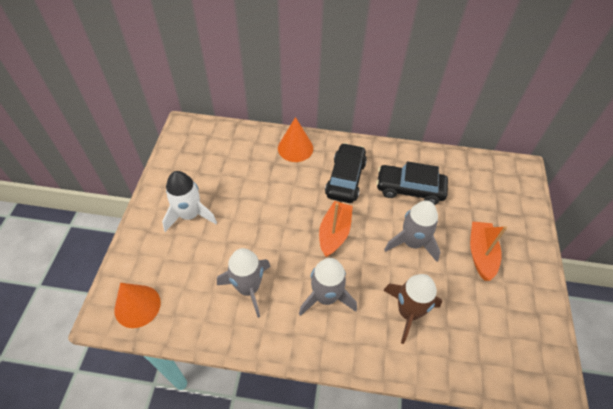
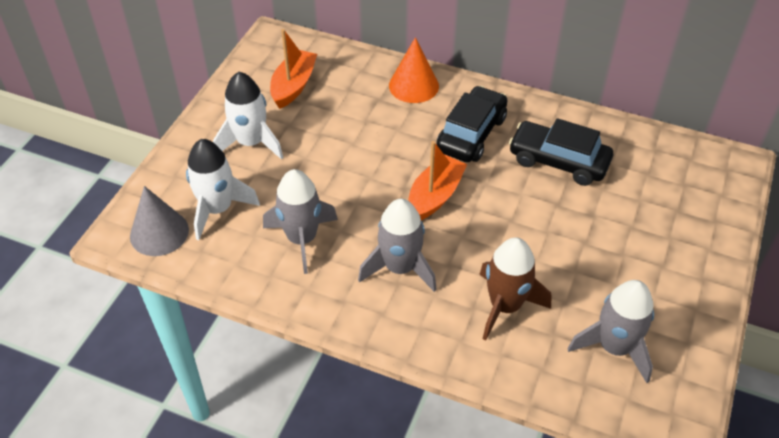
camera: 15 degrees right, 5 degrees down
orange cone [114,283,161,328] -> grey cone [130,186,189,256]
grey rocket [384,200,440,262] -> grey rocket moved to [568,280,654,383]
orange boat [470,221,507,281] -> orange boat moved to [270,29,317,109]
none -> white rocket [186,139,260,240]

